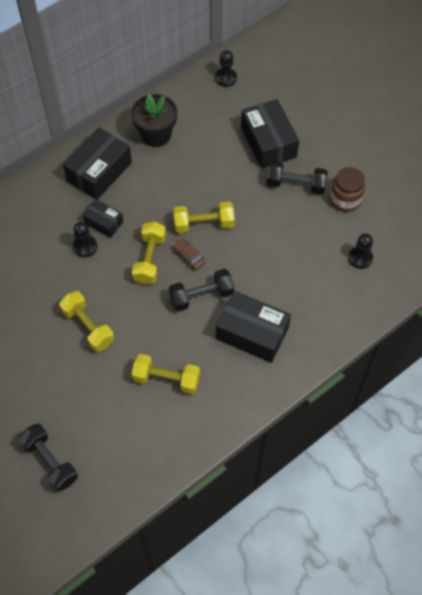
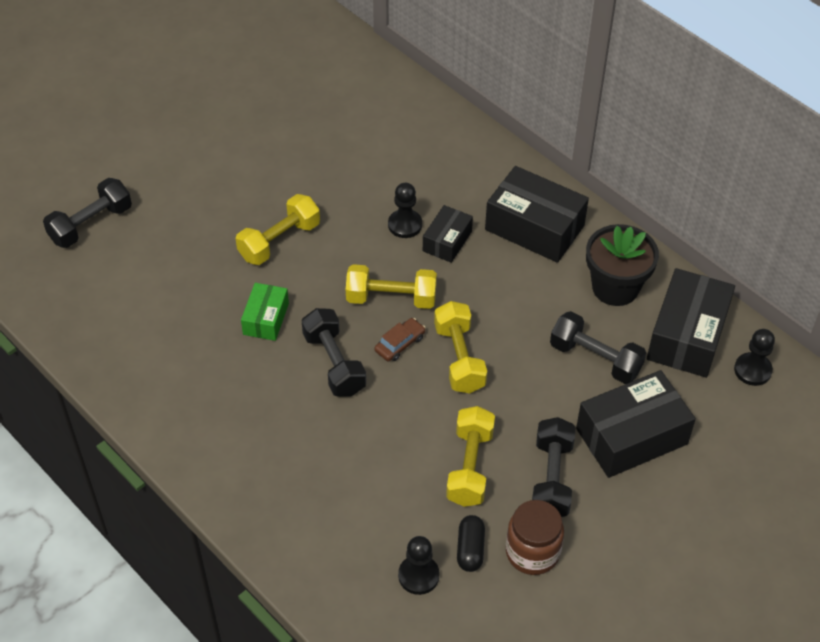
camera: 85 degrees right, 10 degrees down
yellow dumbbell [132,354,200,394] -> yellow dumbbell moved to [446,406,495,507]
black box [216,291,291,363] -> black box moved to [647,268,735,378]
none -> green box [241,283,289,341]
none -> black capsule [457,515,485,572]
none -> black dumbbell [550,311,646,384]

